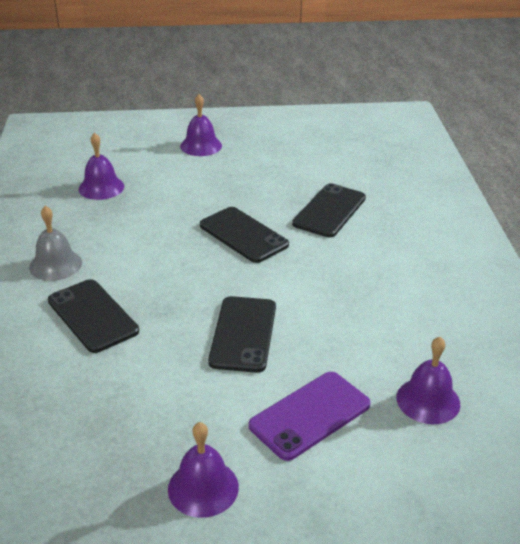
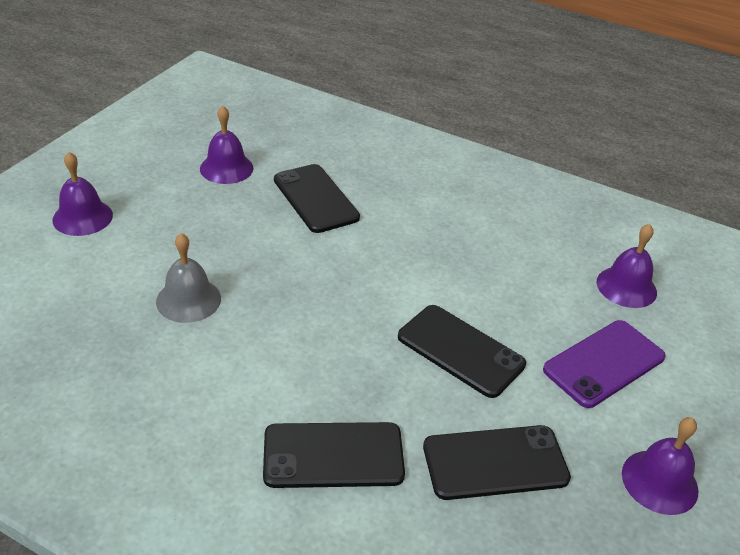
camera: 60 degrees left, 5 degrees up
grey bell [29,206,82,281] -> grey bell moved to [156,233,221,323]
purple bell [79,133,124,200] -> purple bell moved to [200,106,254,184]
black phone [200,207,289,263] -> black phone moved to [423,425,571,500]
purple phone [249,372,371,461] -> purple phone turned 60 degrees clockwise [543,320,665,408]

